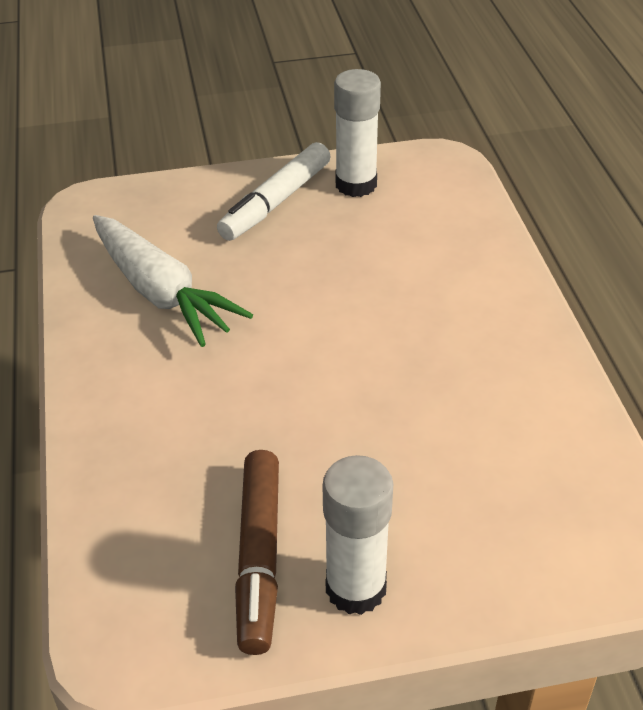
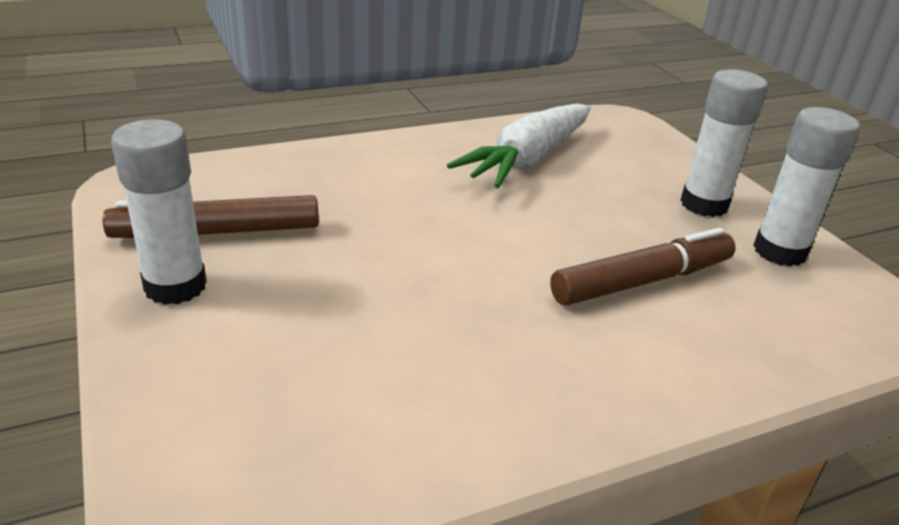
camera: 75 degrees right, 10 degrees down
white marker [217,142,331,241] -> white glue stick [680,70,768,217]
none -> brown marker [550,228,736,305]

